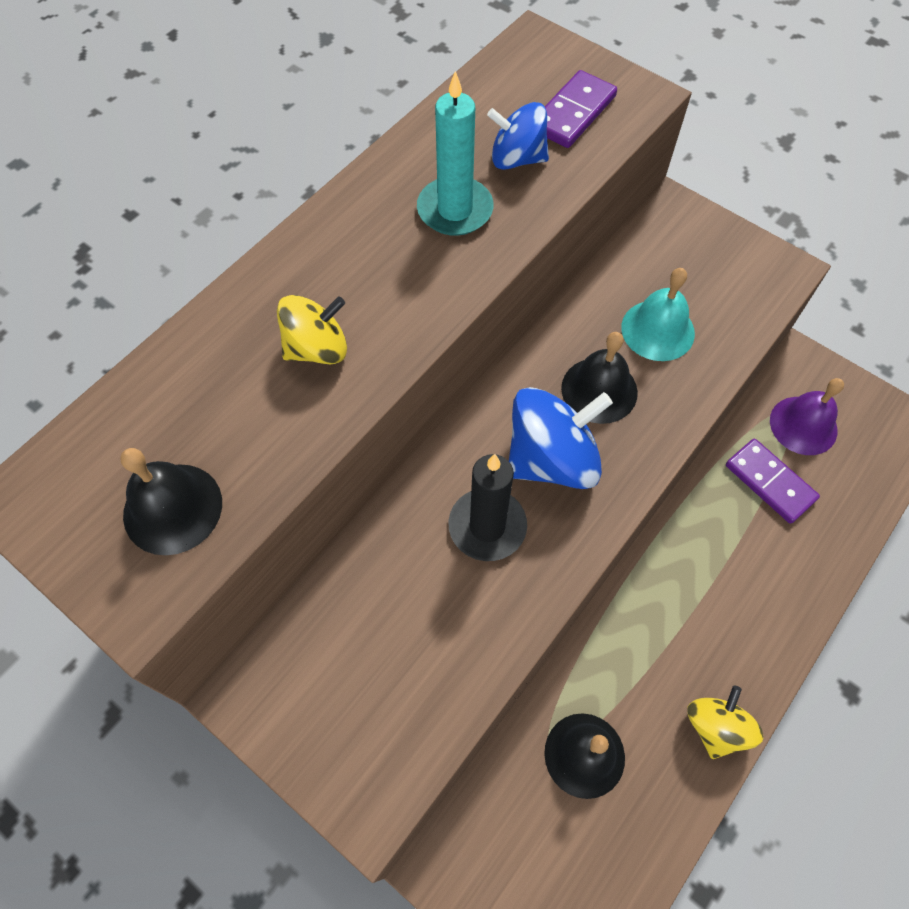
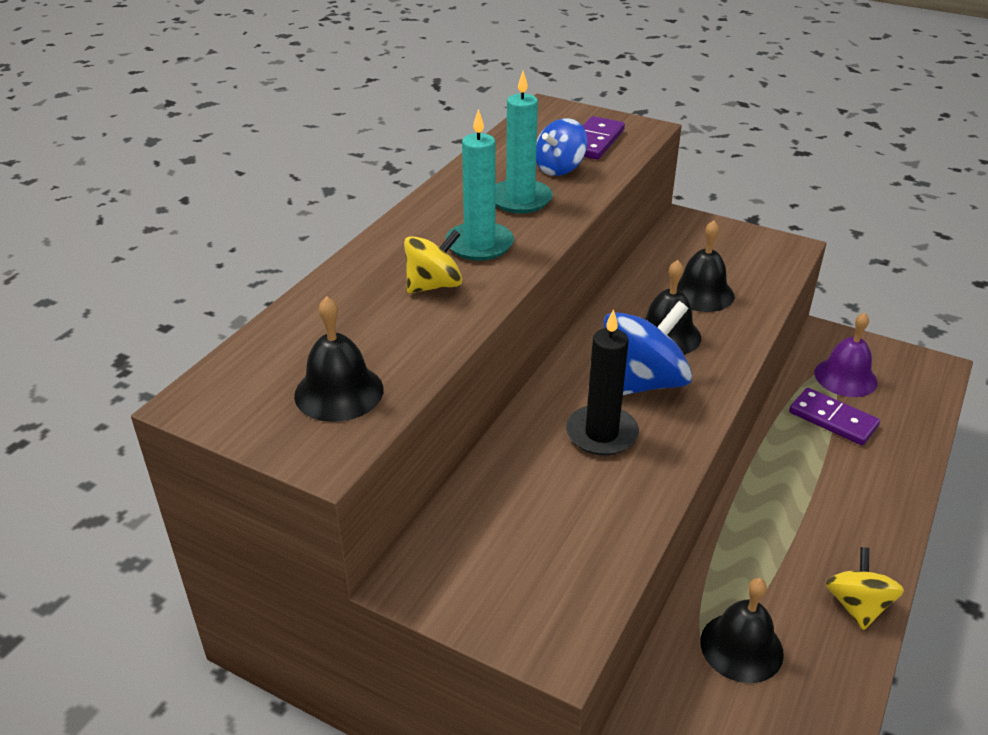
camera: 10 degrees left, 25 degrees down
blue spinning top [487,102,549,170] -> blue spinning top turned 45 degrees counterclockwise [536,118,587,176]
turquoise bell [621,268,695,361] -> black bell [677,220,734,312]
none -> turquoise candle [446,109,514,261]

